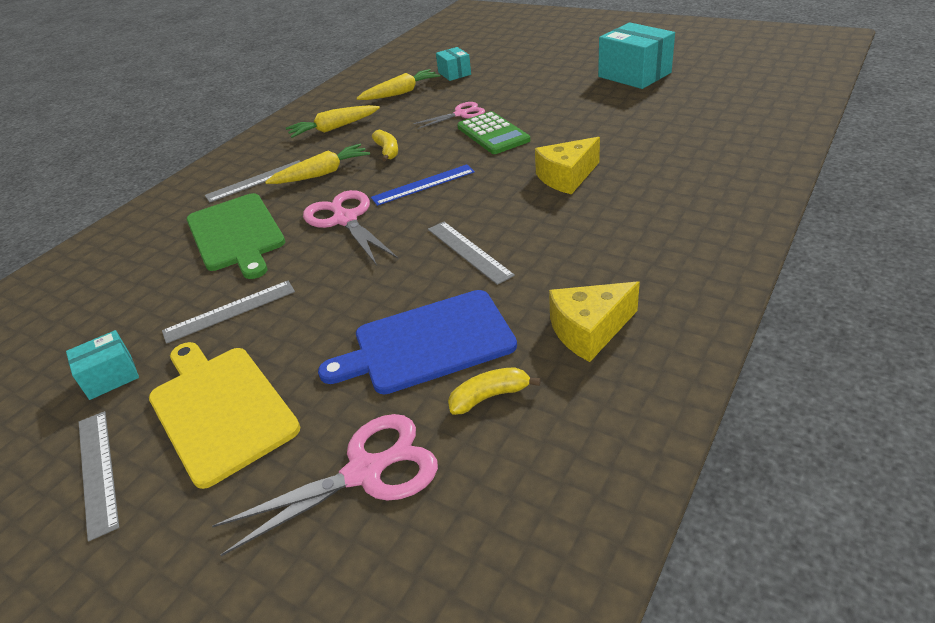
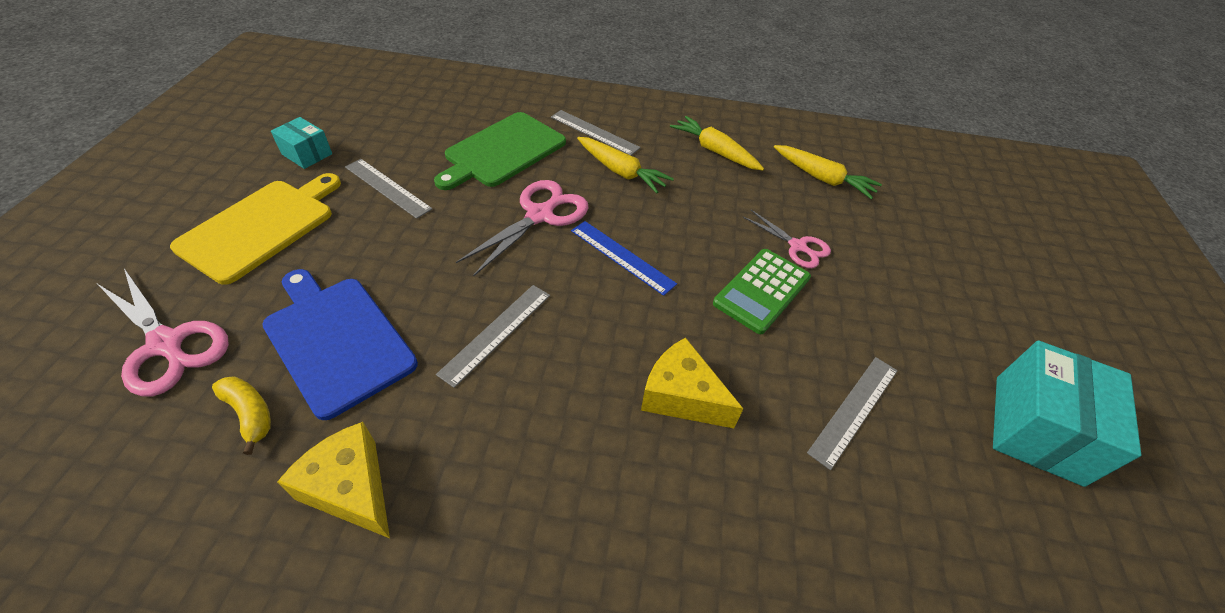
camera: 60 degrees right, 10 degrees up
grey ruler [79,411,119,541] -> grey ruler moved to [807,357,898,470]
yellow banana [372,130,398,162] -> none
turquoise box [436,47,471,81] -> none

